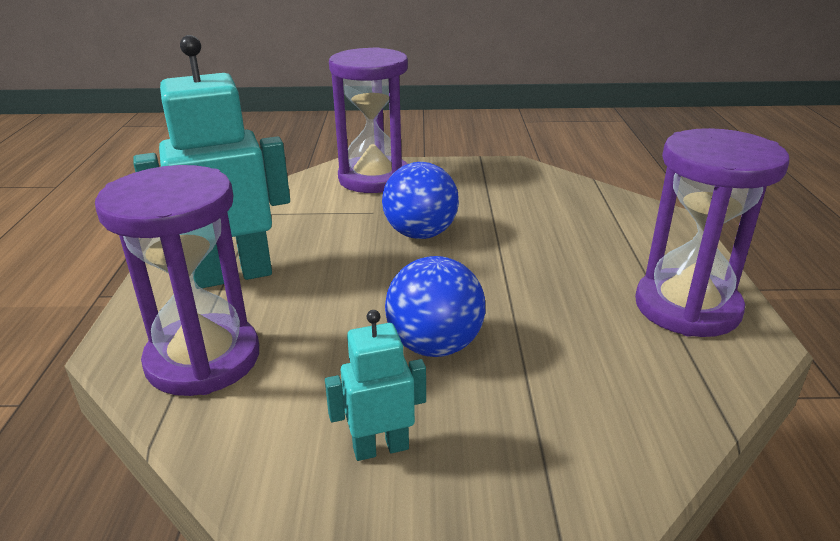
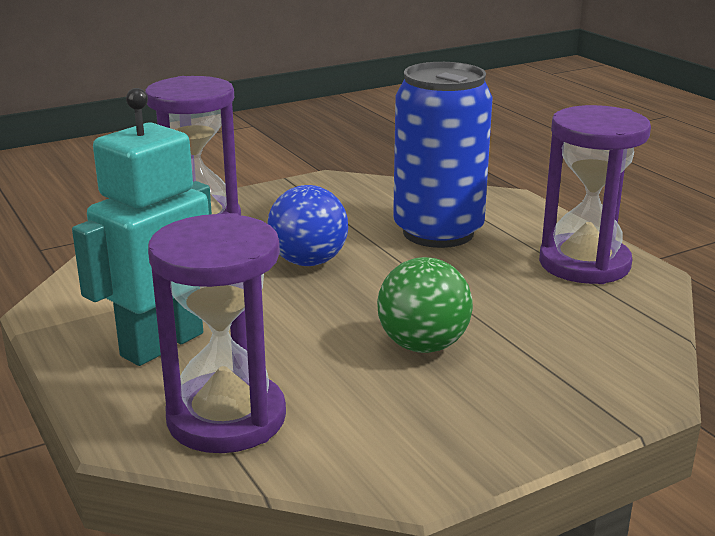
camera: 30 degrees left, 5 degrees down
turquoise robot [325,310,426,461] -> none
blue ball [385,256,485,357] -> green ball [377,257,473,353]
none -> blue can [393,62,493,248]

